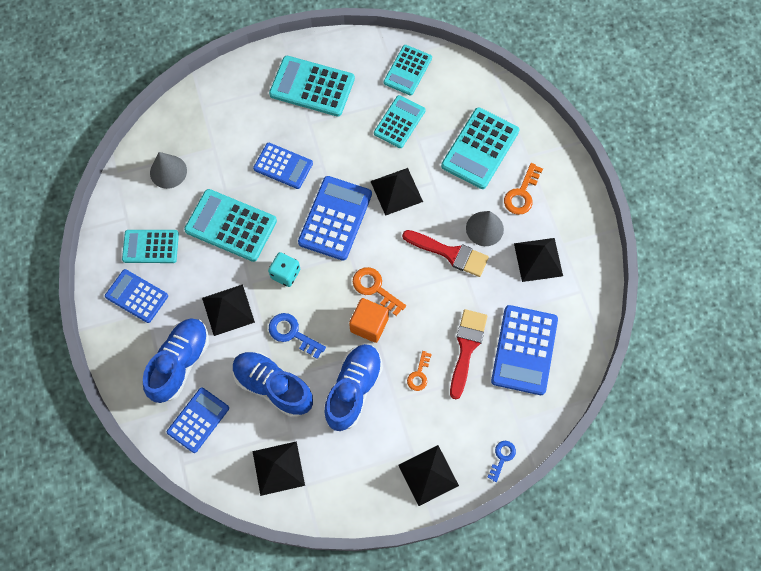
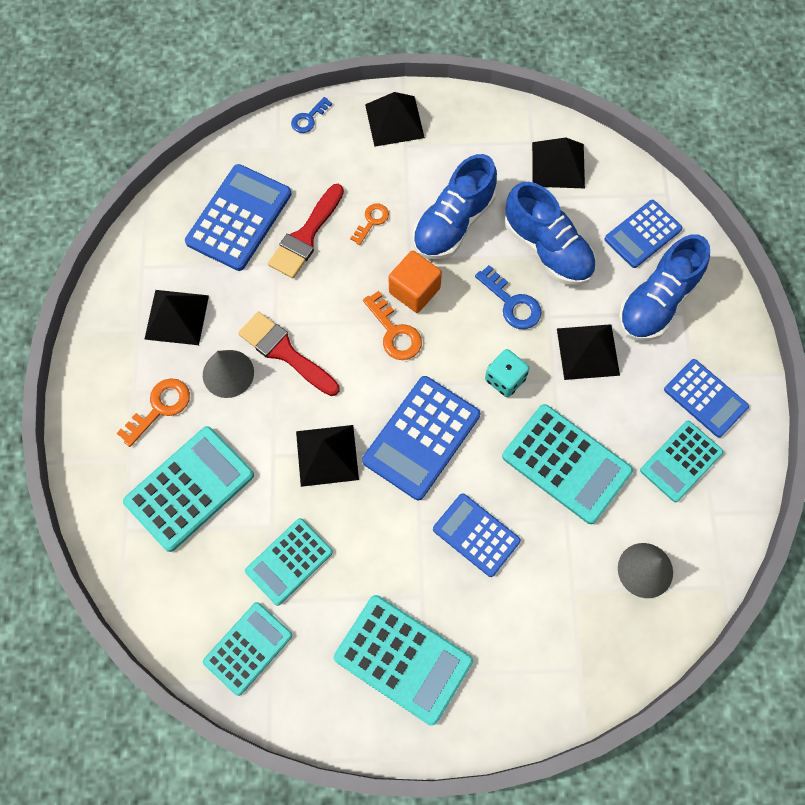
camera: 165 degrees left, 0 degrees up
turquoise calculator [122,230,179,263] -> turquoise calculator turned 120 degrees clockwise [640,421,723,502]

